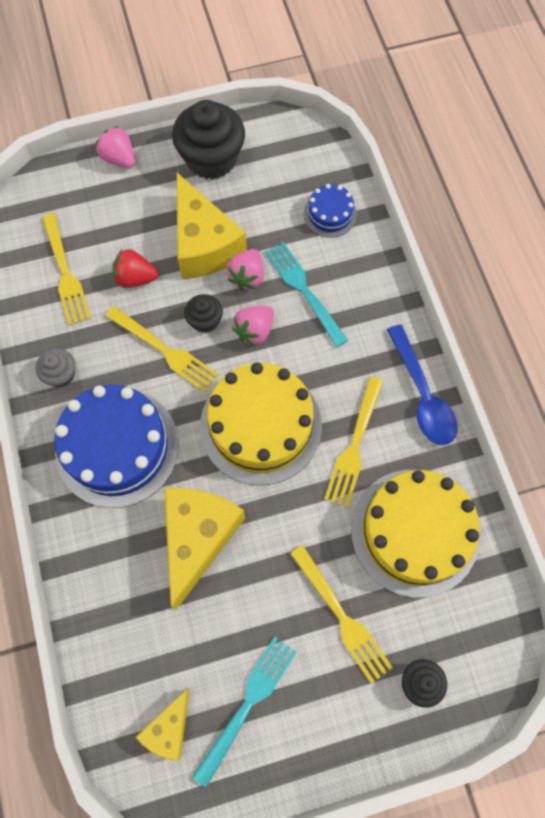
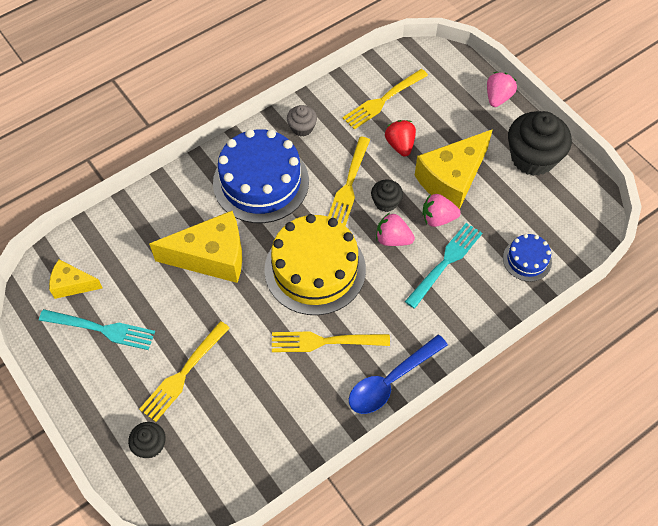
camera: 70 degrees right, 10 degrees down
yellow cake [351,470,480,598] -> none

